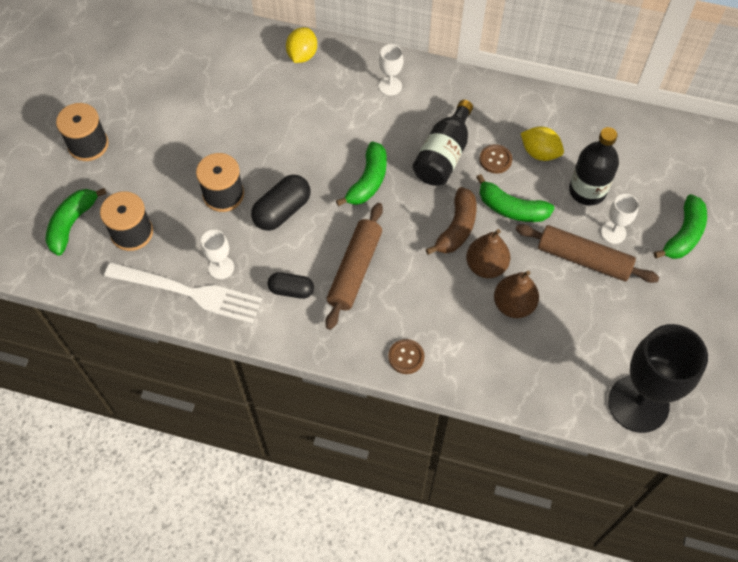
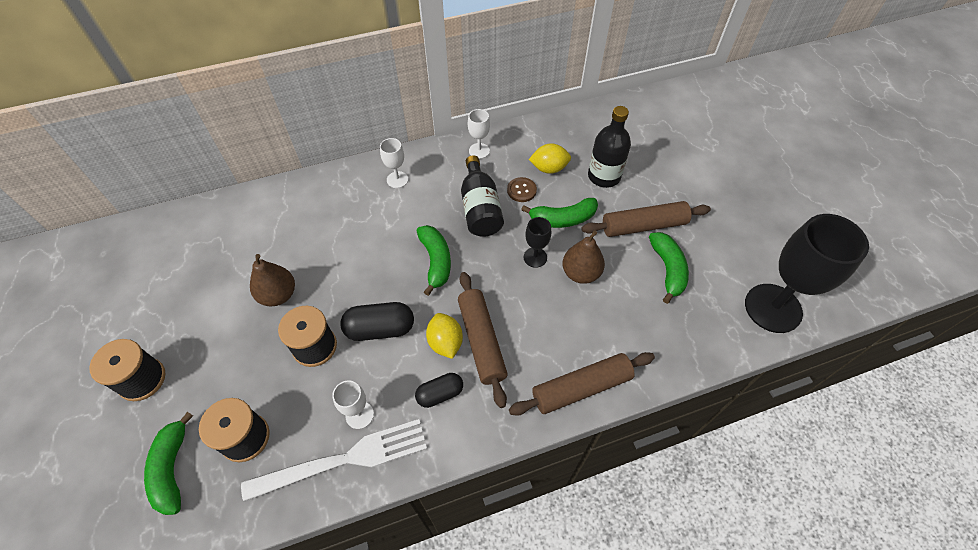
camera: 35 degrees left, 5 degrees down
black capsule [251,175,310,231] -> black capsule turned 75 degrees clockwise [340,302,414,341]
yellow lemon [286,27,317,63] -> yellow lemon moved to [426,313,463,359]
brown button [388,339,425,374] -> brown rolling pin [509,352,655,416]
brown banana [426,187,477,255] -> black goblet [524,217,551,268]
brown pear [494,270,539,318] -> brown pear moved to [250,254,295,306]
white goblet [601,194,639,244] -> white goblet moved to [468,109,490,159]
green banana [654,194,707,259] -> green banana moved to [649,232,689,304]

